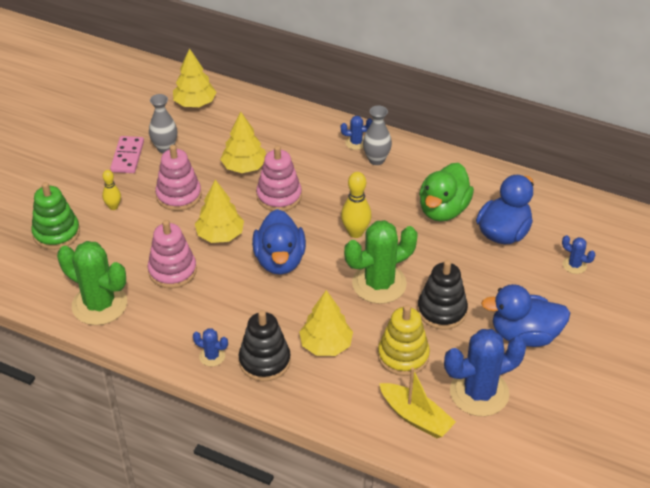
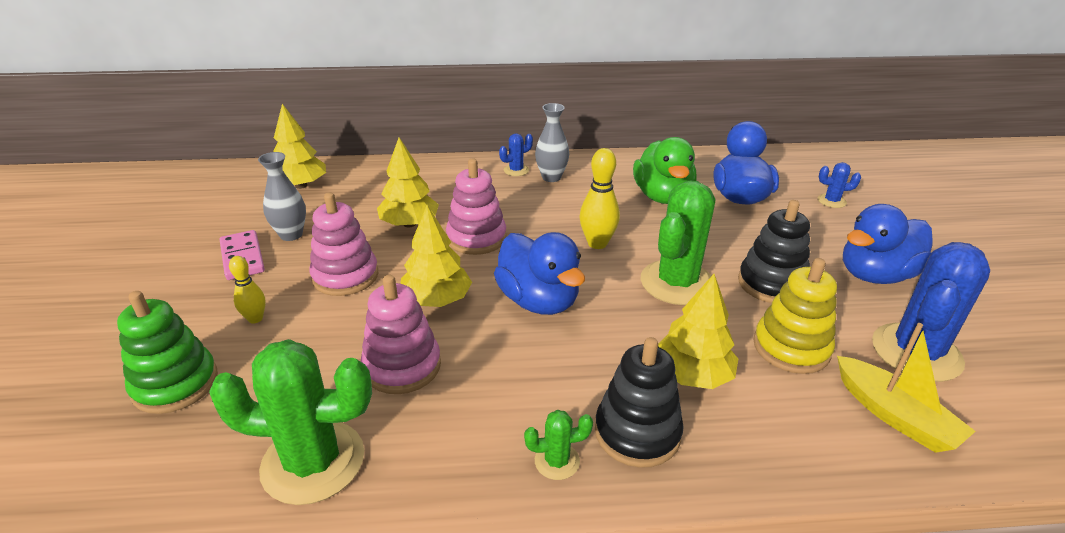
camera: 30 degrees left, 10 degrees down
blue cactus [193,328,228,367] -> green cactus [524,410,593,480]
yellow boat [379,367,456,438] -> yellow boat turned 45 degrees clockwise [837,323,976,453]

